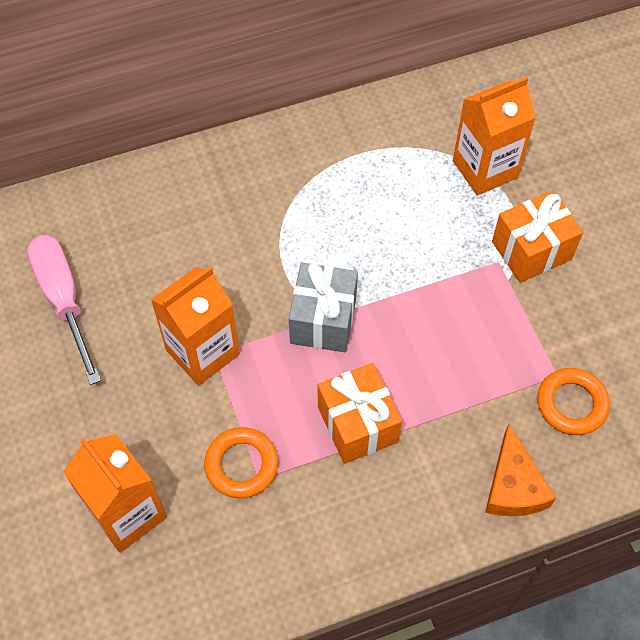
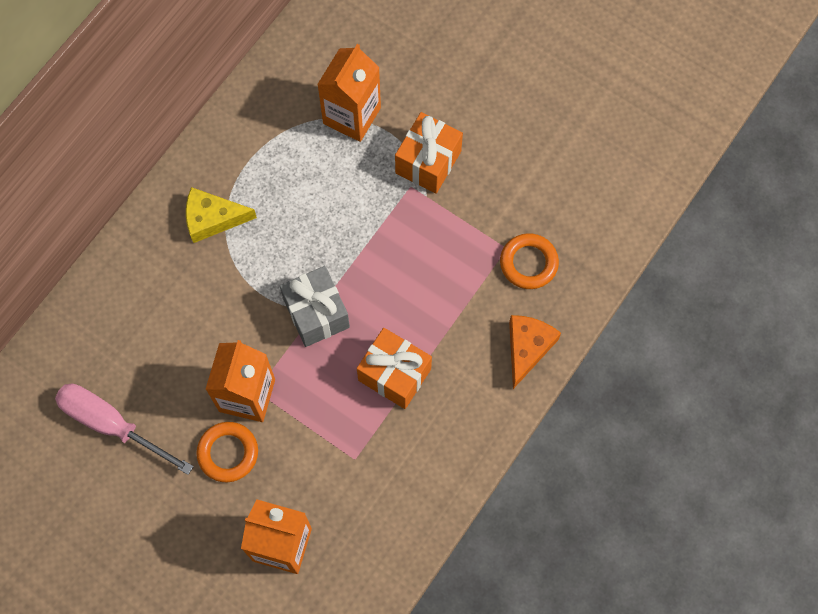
camera: 35 degrees left, 10 degrees up
orange ring [204,427,279,498] -> orange ring moved to [196,422,258,482]
orange cheese [485,424,556,516] -> orange cheese turned 120 degrees counterclockwise [509,315,561,389]
none -> yellow cheese [186,187,257,243]

